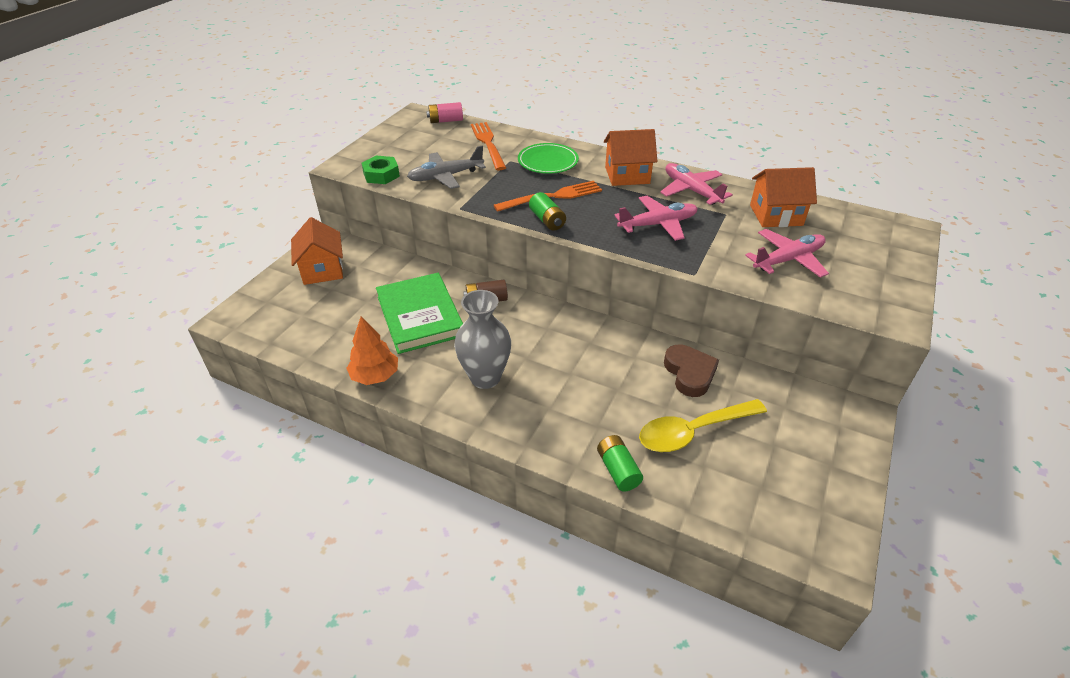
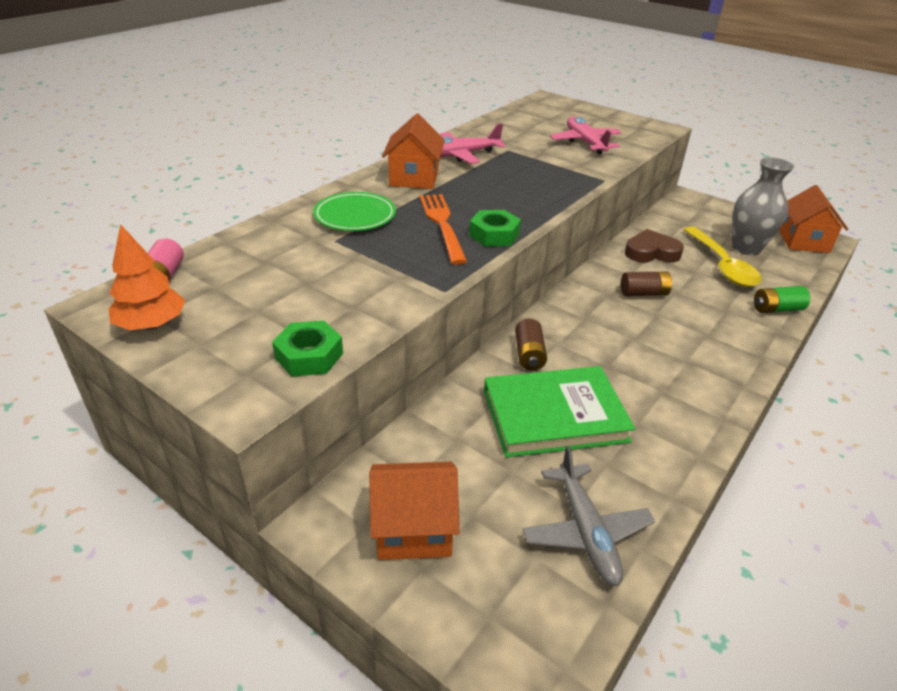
camera: 80 degrees left, 5 degrees down
orange tree [347,317,398,385] -> orange tree moved to [109,224,185,330]
grey plane [407,145,486,189] -> grey plane moved to [523,446,655,586]
grey vase [454,290,511,389] -> grey vase moved to [732,157,795,255]
orange fork [471,122,506,171] -> none
green battery [529,192,566,231] -> green nut [469,210,521,246]
pink plane [614,196,698,241] -> none
orange house [750,167,817,227] -> orange house moved to [779,185,848,253]
none -> brown battery [621,272,673,296]

